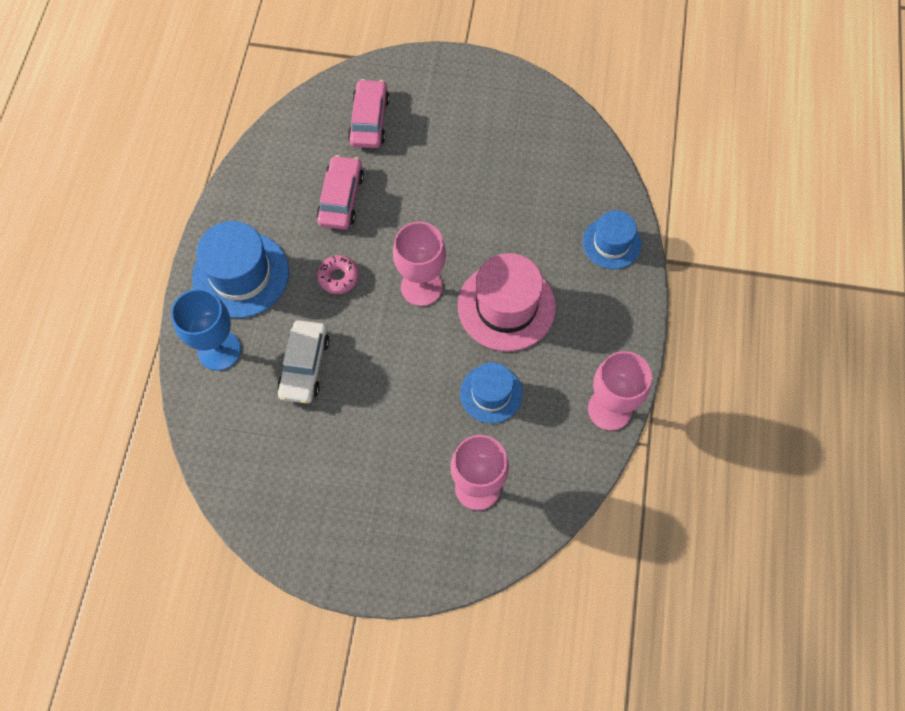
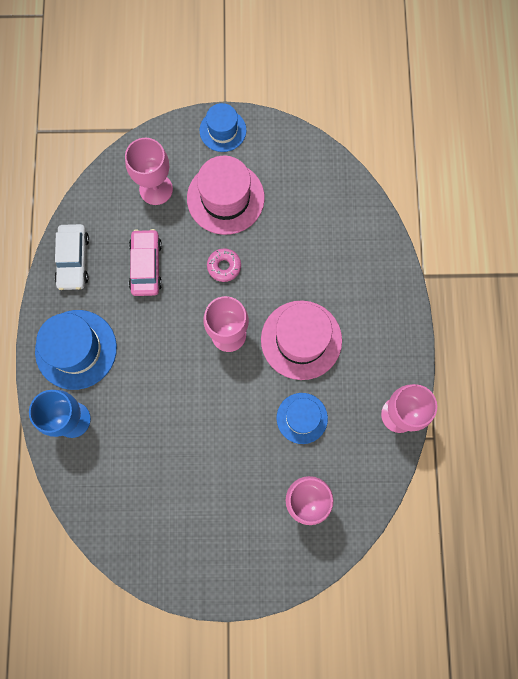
camera: 10 degrees left, 10 degrees up
white car [277,320,329,403] -> white car moved to [54,224,89,290]
pink donut [317,255,359,294] -> pink donut moved to [207,248,241,282]
pink car [348,79,390,148] -> pink goblet [125,138,173,205]
blue hat [583,210,641,269] -> blue hat moved to [200,103,246,152]
none -> pink hat [187,156,265,235]

